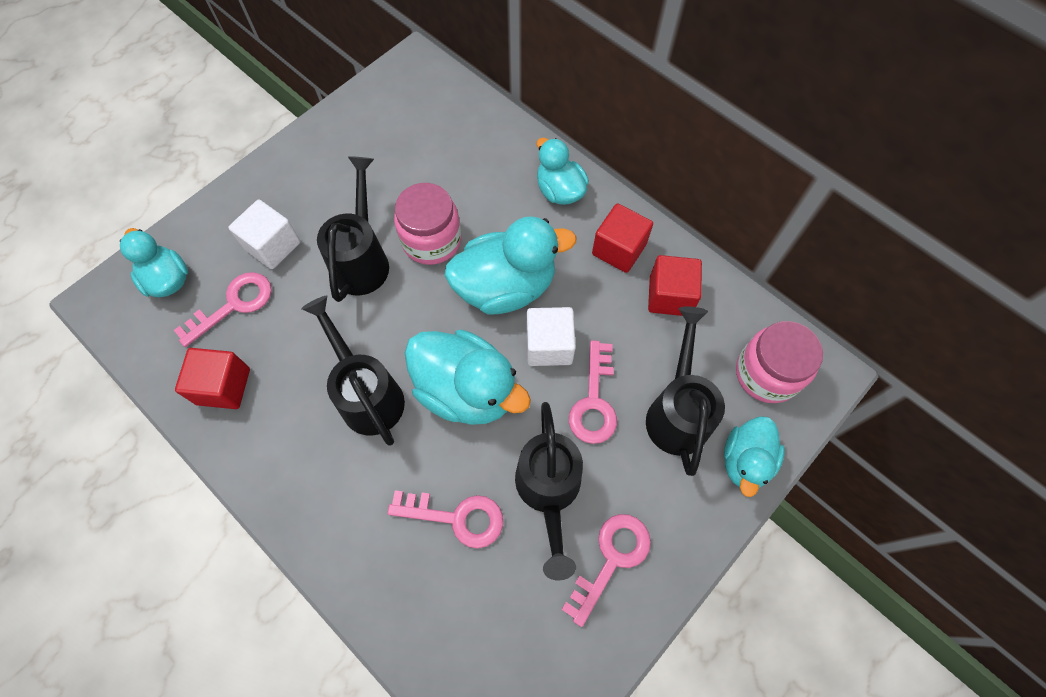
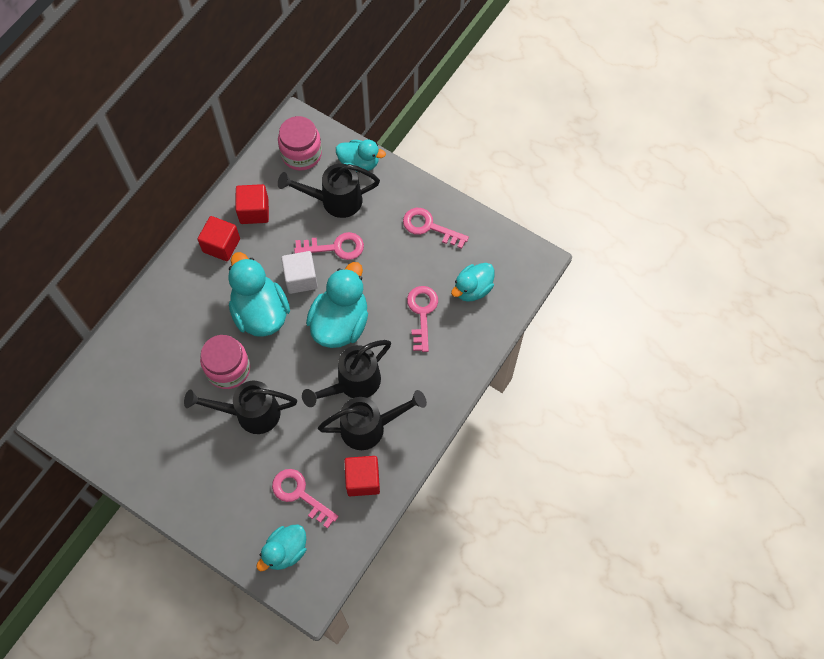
camera: 100 degrees left, 0 degrees up
white cube [228,199,300,269] -> none
black watering can [515,402,583,580] -> black watering can moved to [318,390,427,450]
turquoise duck [537,138,589,205] -> turquoise duck moved to [451,263,494,302]

